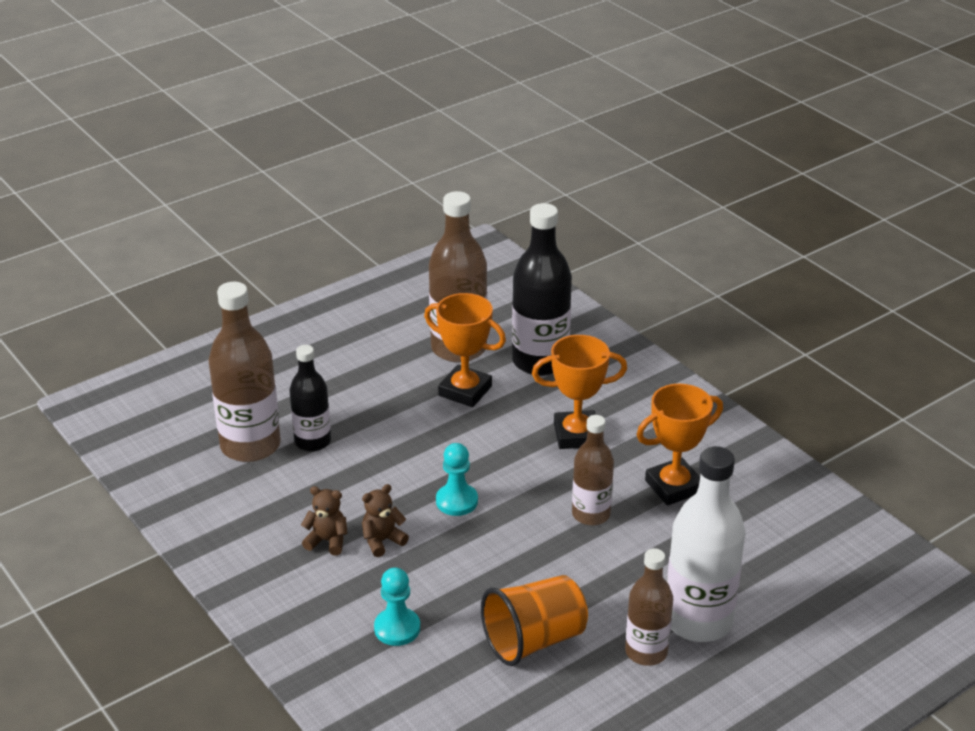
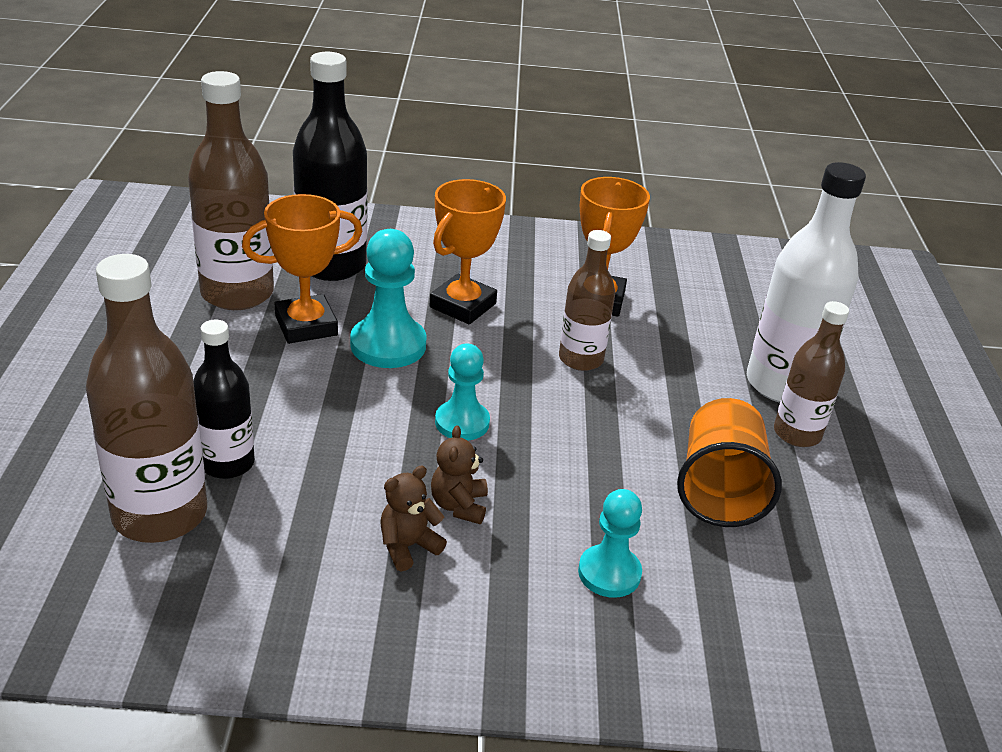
camera: 55 degrees left, 0 degrees up
none -> turquoise pawn [350,229,427,368]

